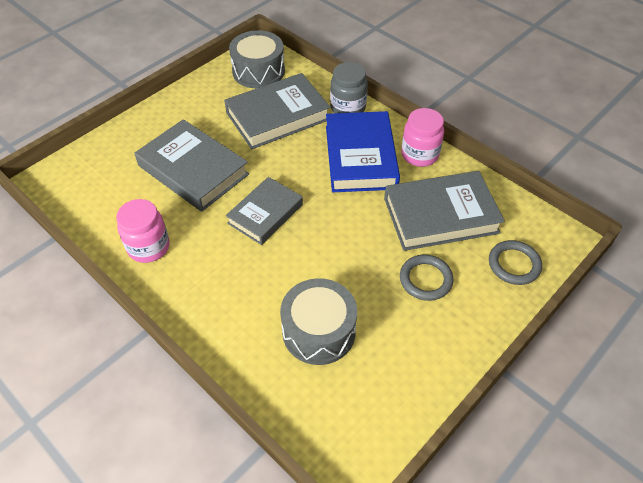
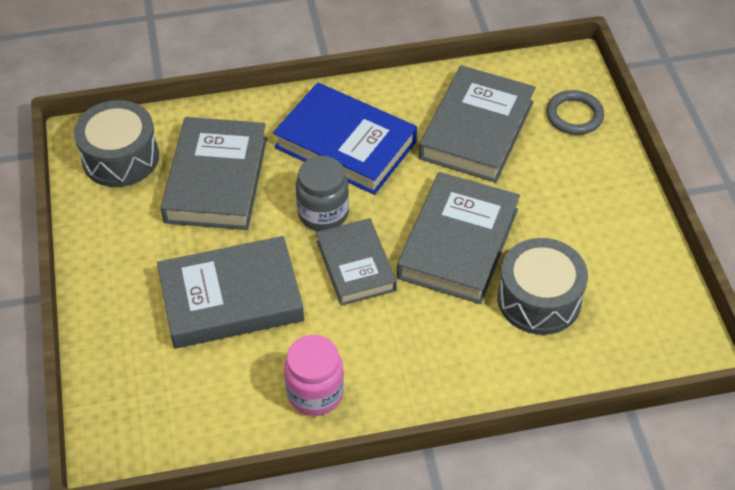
camera: 55 degrees left, 0 degrees up
grey jar [330,62,368,113] -> grey jar moved to [296,156,349,231]
grey ring [400,254,454,301] -> none
pink jar [401,108,444,167] -> none
none -> grey book [397,172,520,304]

